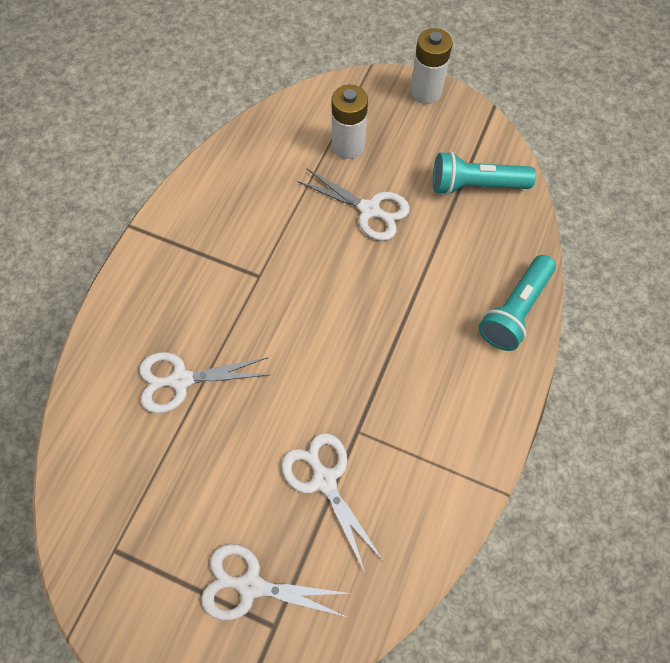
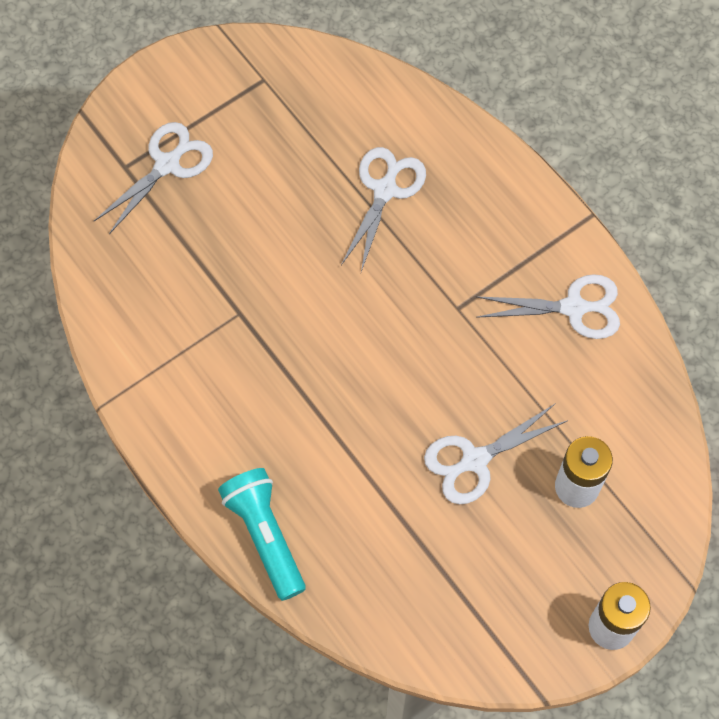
camera: 120 degrees right, 0 degrees up
white scissors [281,433,382,572] -> white scissors moved to [476,274,620,339]
turquoise flashlight [433,151,536,195] -> none

